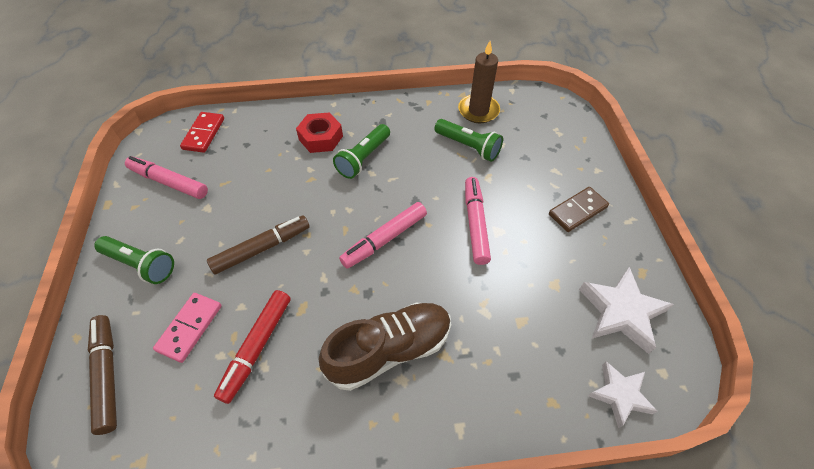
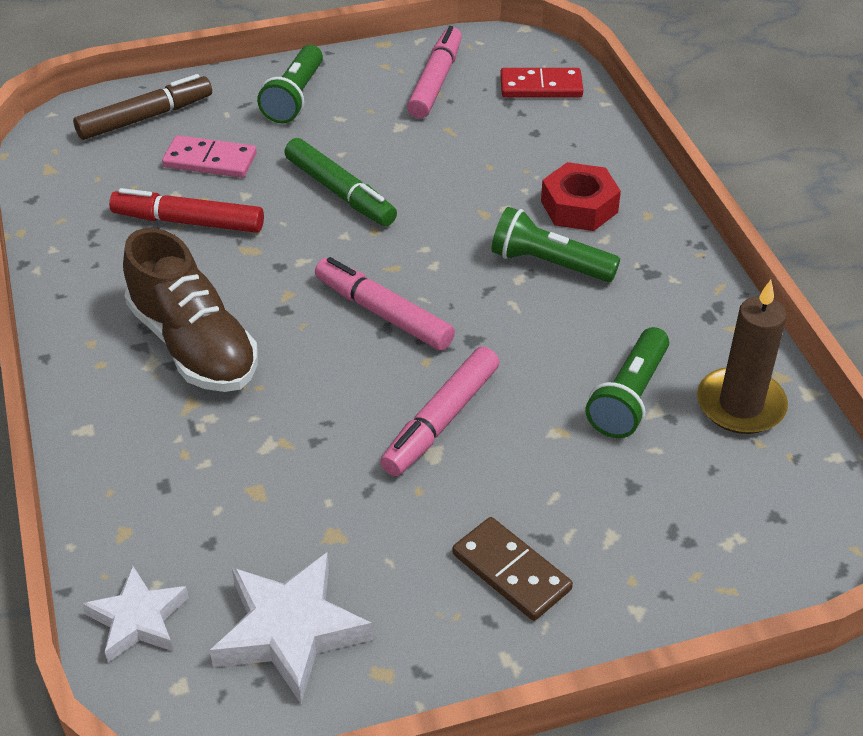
camera: 80 degrees right, 10 degrees down
brown marker [207,215,310,275] -> green marker [284,138,397,226]
pink marker [465,177,491,265] -> pink marker turned 135 degrees clockwise [380,347,499,476]

